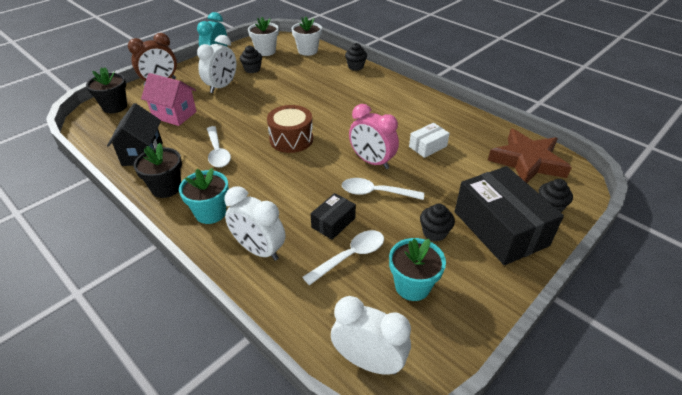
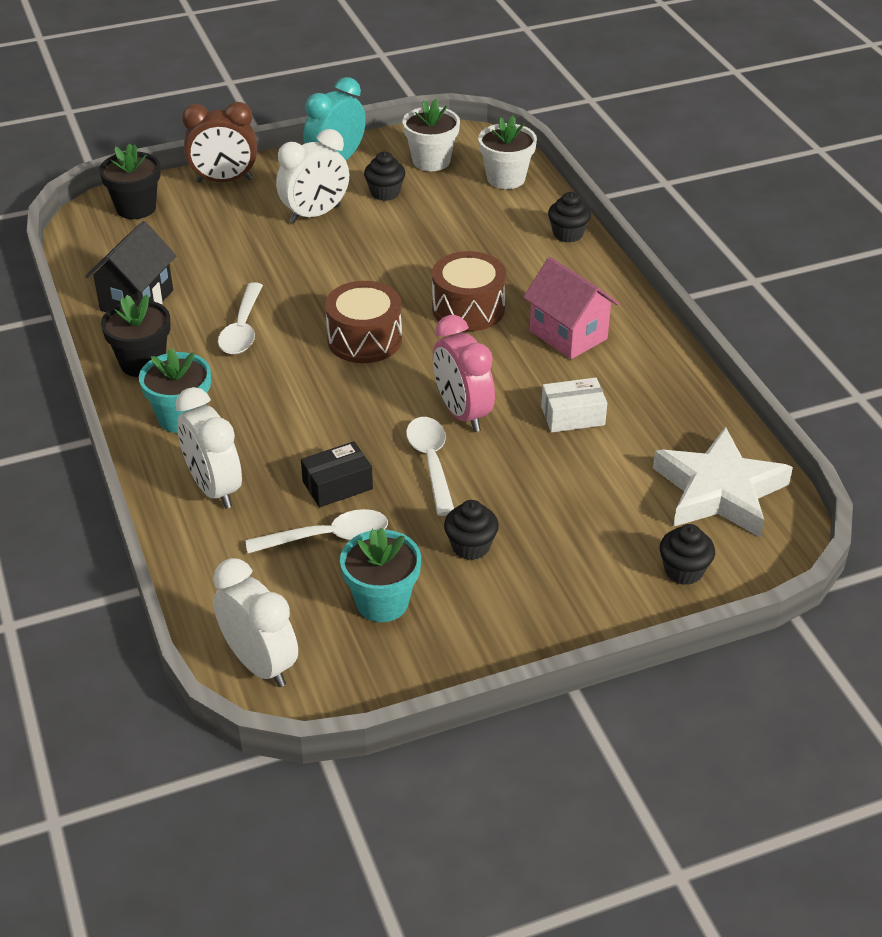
camera: 25 degrees right, 0 degrees up
pink house [141,73,197,126] -> pink house moved to [523,257,619,359]
white spoon [342,178,424,200] -> white spoon turned 45 degrees clockwise [406,417,454,516]
black box [455,166,564,265] -> none
brown star [488,129,572,183] -> white star [653,427,793,538]
none -> brown drum [432,251,506,331]

